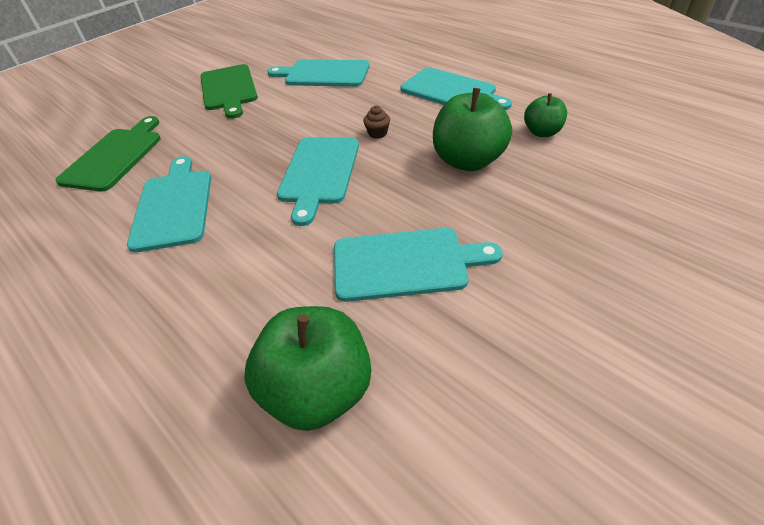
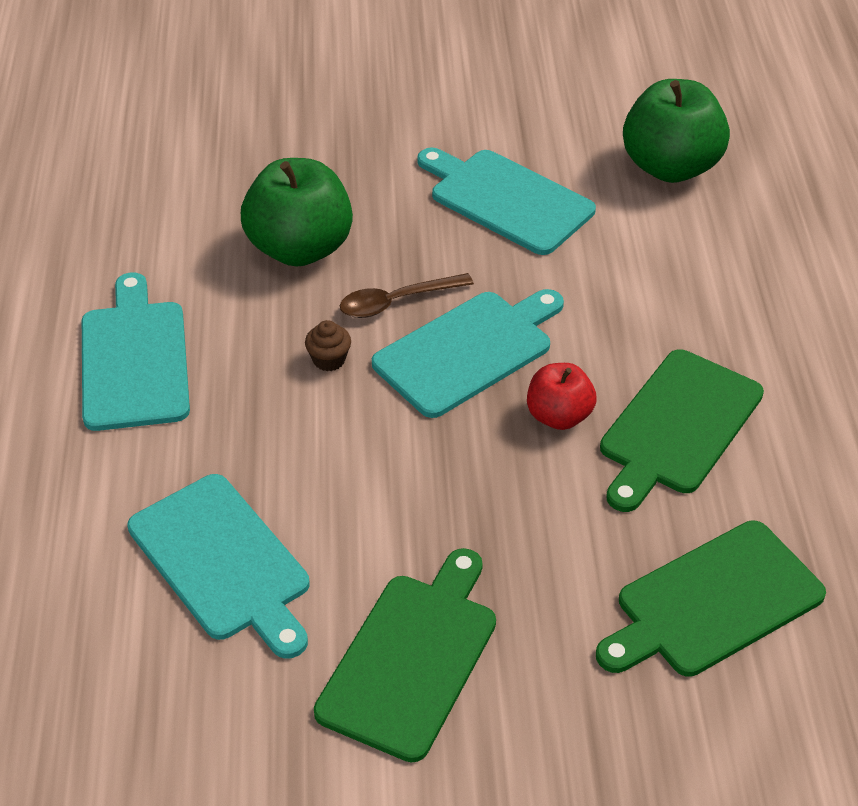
camera: 140 degrees left, 0 degrees up
turquoise cutting board [127,156,211,253] -> green cutting board [600,349,764,512]
green apple [524,93,567,137] -> none
none -> brown spoon [340,273,474,318]
none -> red apple [527,363,597,430]

